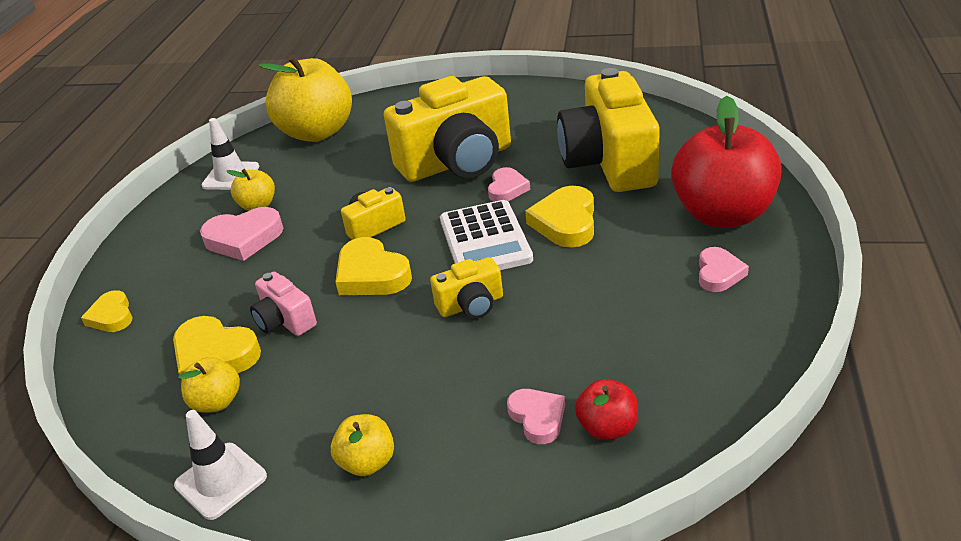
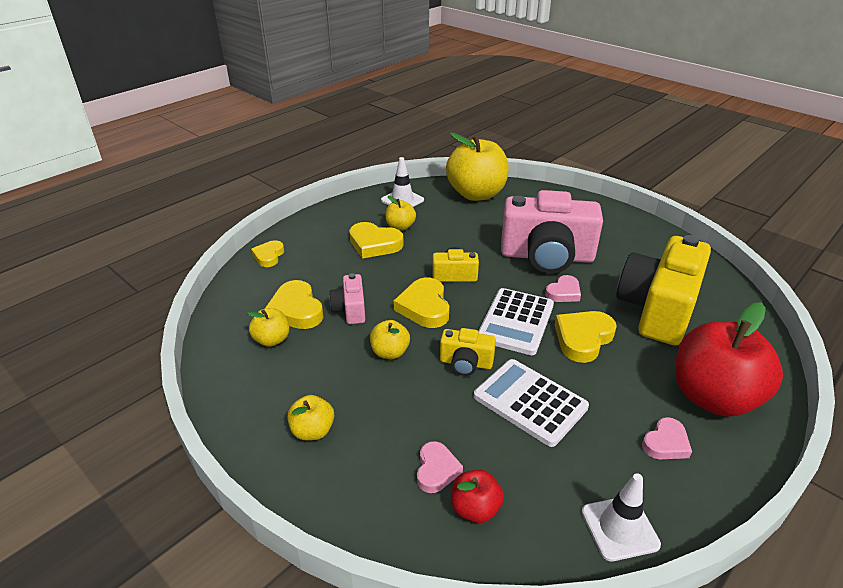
camera: 30 degrees right, 0 degrees up
white traffic cone [174,410,267,520] -> white traffic cone moved to [582,473,661,561]
pink heart [200,207,283,261] -> yellow heart [349,222,404,259]
yellow camera [384,76,511,182] -> pink camera [501,190,603,274]
none -> yellow apple [370,320,410,359]
none -> white calculator [474,359,589,447]

